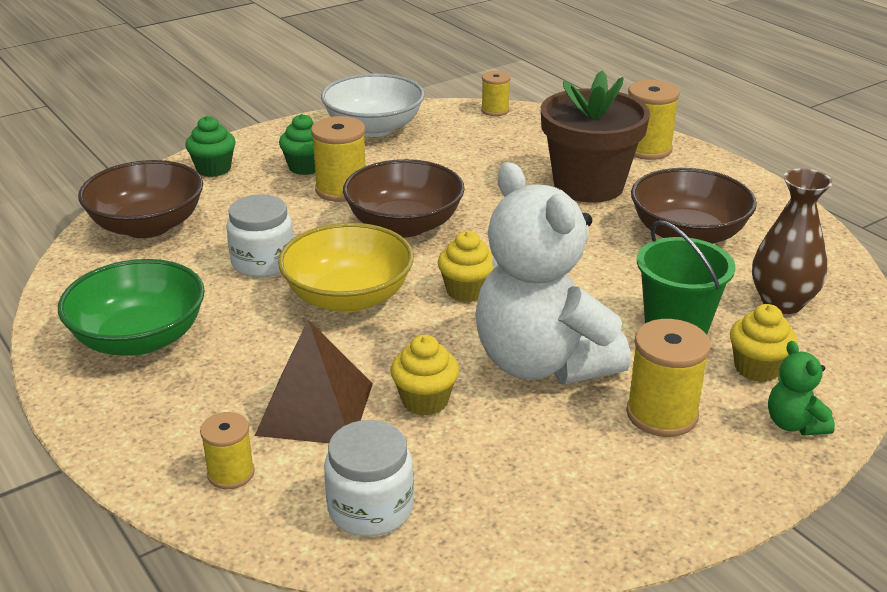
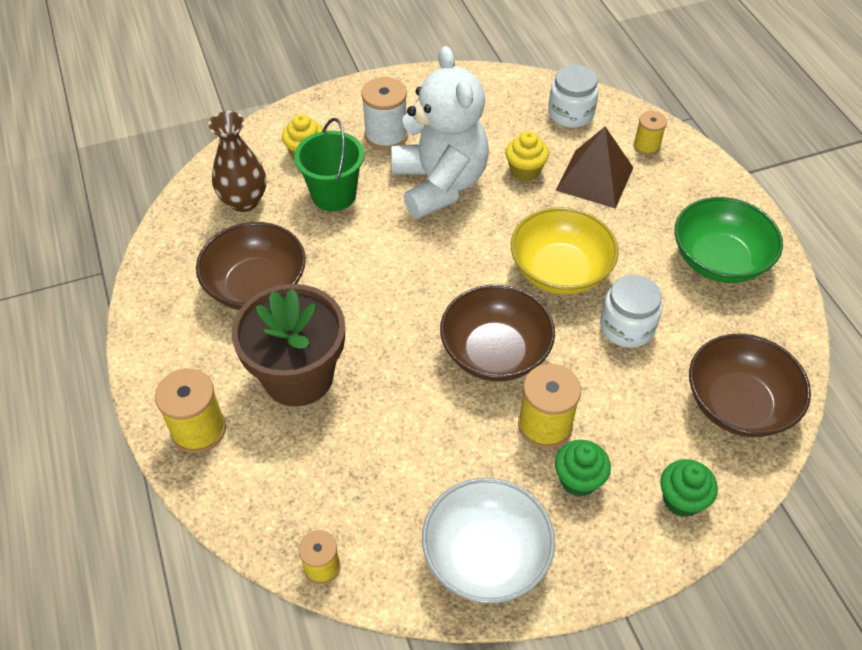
camera: 165 degrees left, 20 degrees up
yellow cupcake [438,231,494,302] -> none
yellow spool [626,319,711,437] -> white spool [361,77,408,150]
green teddy bear [768,341,835,435] -> none

